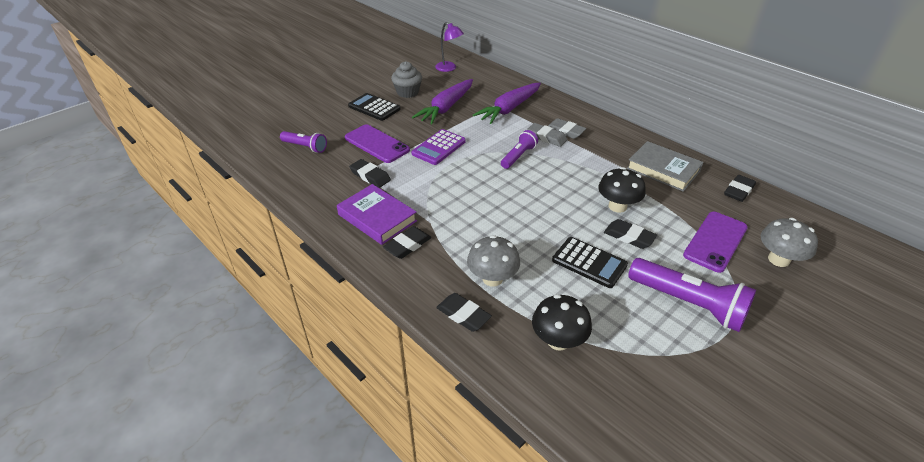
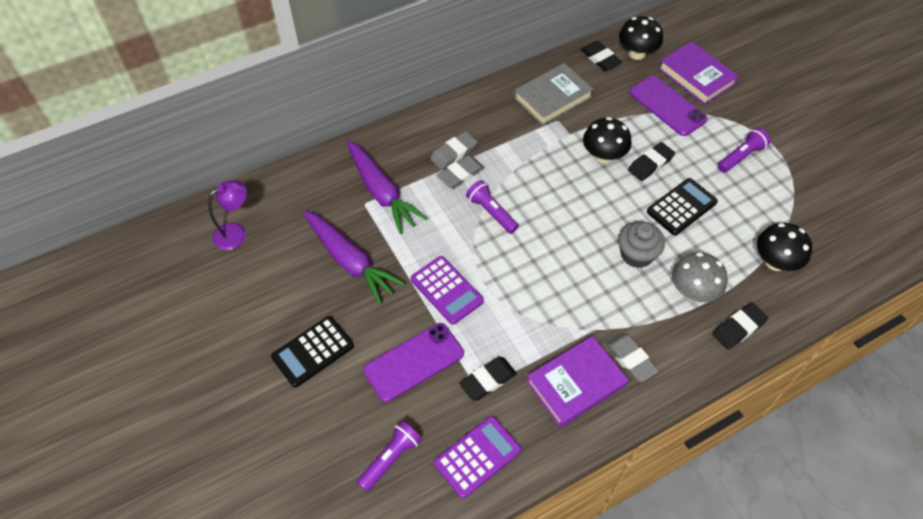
camera: 75 degrees left, 15 degrees up
black eraser [383,226,431,259] -> grey eraser [606,333,659,382]
grey cupcake [391,61,422,98] -> grey cupcake moved to [618,221,665,268]
purple flashlight [628,258,756,332] -> purple flashlight [717,127,770,173], size x0.58
grey mushroom [761,218,818,267] -> purple book [659,41,739,105]
none -> purple calculator [434,416,521,499]
none -> black mushroom [619,16,663,60]

